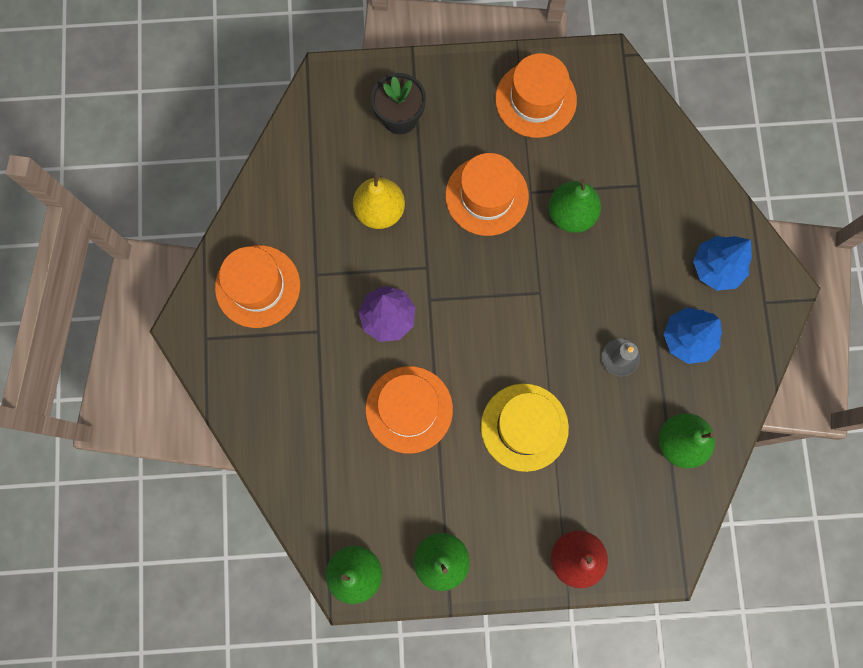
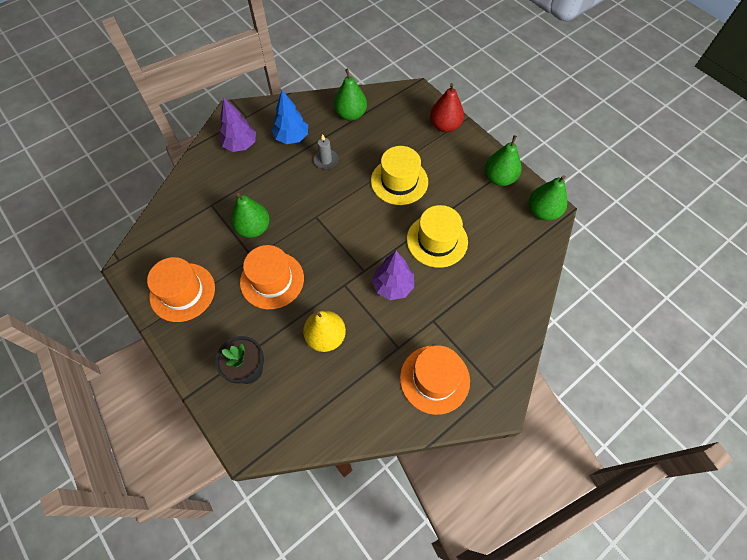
camera: 125 degrees left, 15 degrees down
orange hat [365,366,453,454] -> yellow hat [407,205,468,268]
blue tree [693,236,752,291] -> purple tree [219,98,256,152]

